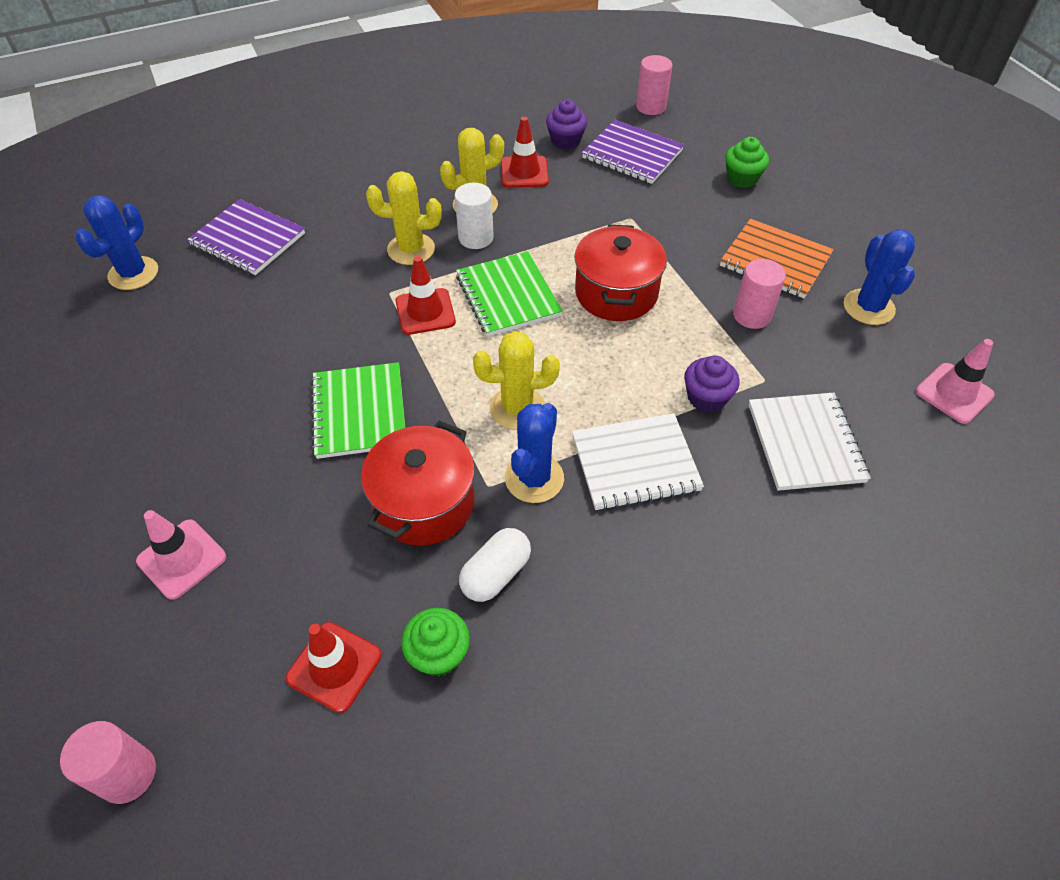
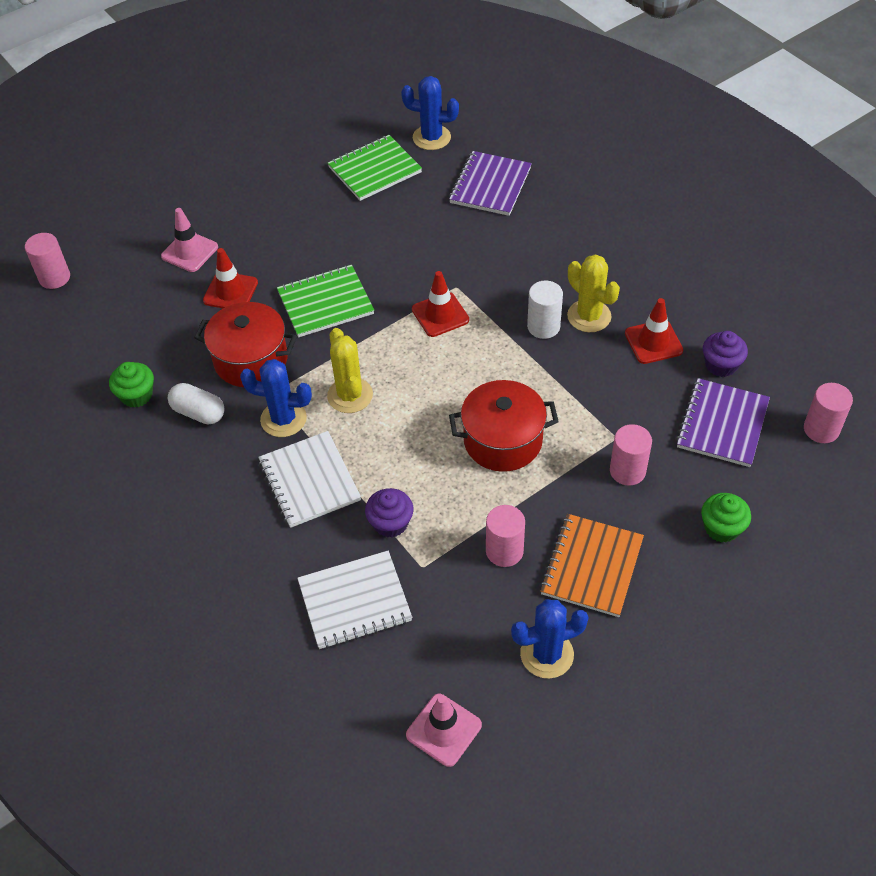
camera: 80 degrees right, 0 degrees up
red traffic cone [286,622,382,713] -> red traffic cone moved to [203,248,258,308]
yellow cactus [366,171,442,265] -> none
green notebook [456,251,563,336] -> green notebook moved to [328,135,422,201]
none -> pink cylinder [610,424,652,486]

